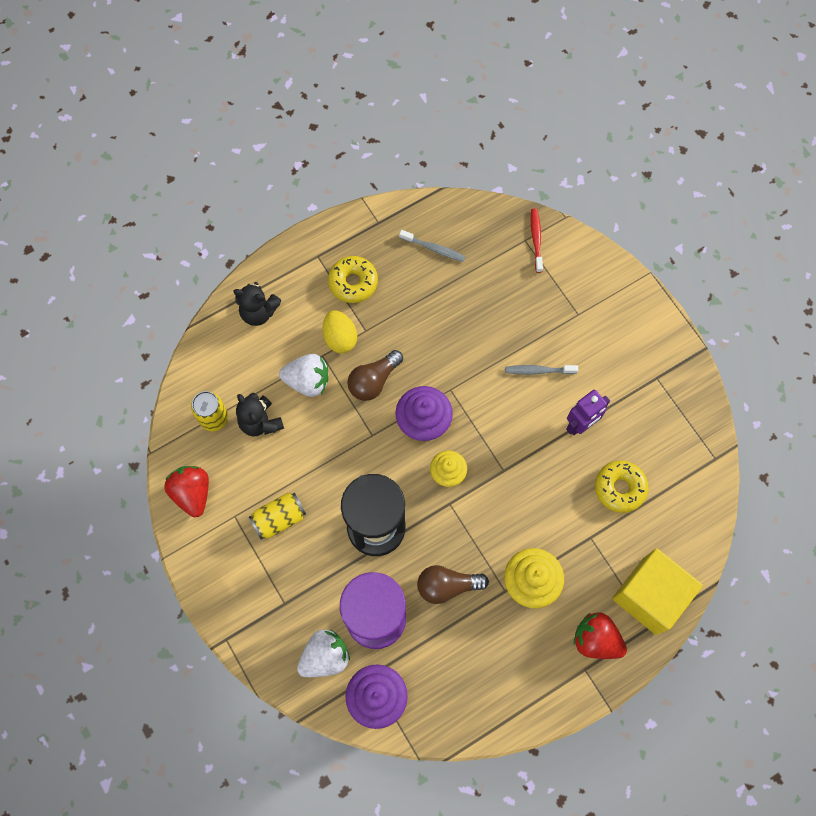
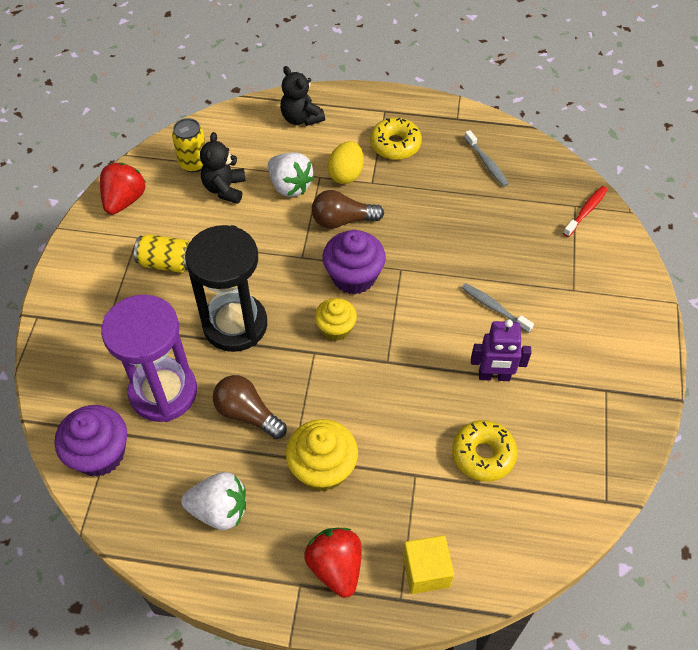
camera: 40 degrees right, 15 degrees down
white strawberry [297,630,350,677] -> white strawberry moved to [181,472,246,530]
yellow cube [612,548,703,635] -> yellow cube [403,535,454,594], size x0.57

